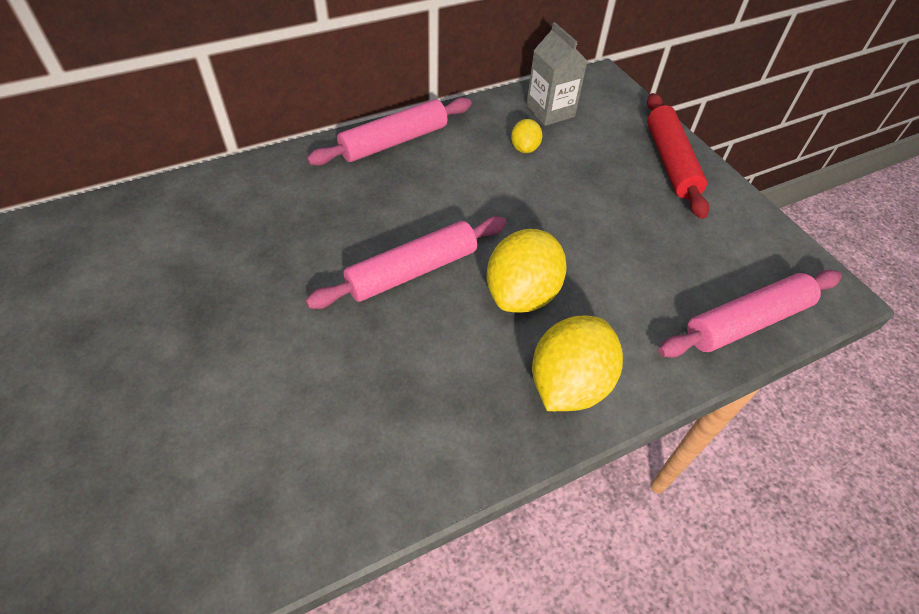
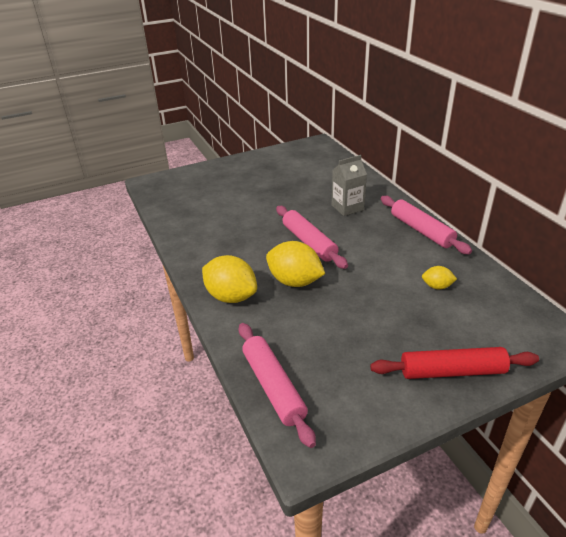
camera: 95 degrees right, 15 degrees down
grey carton [526,22,588,126] -> grey carton moved to [332,155,367,216]

